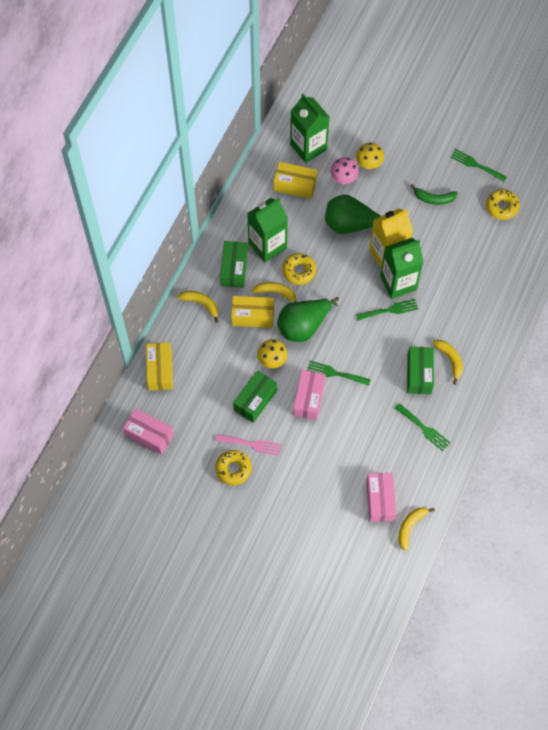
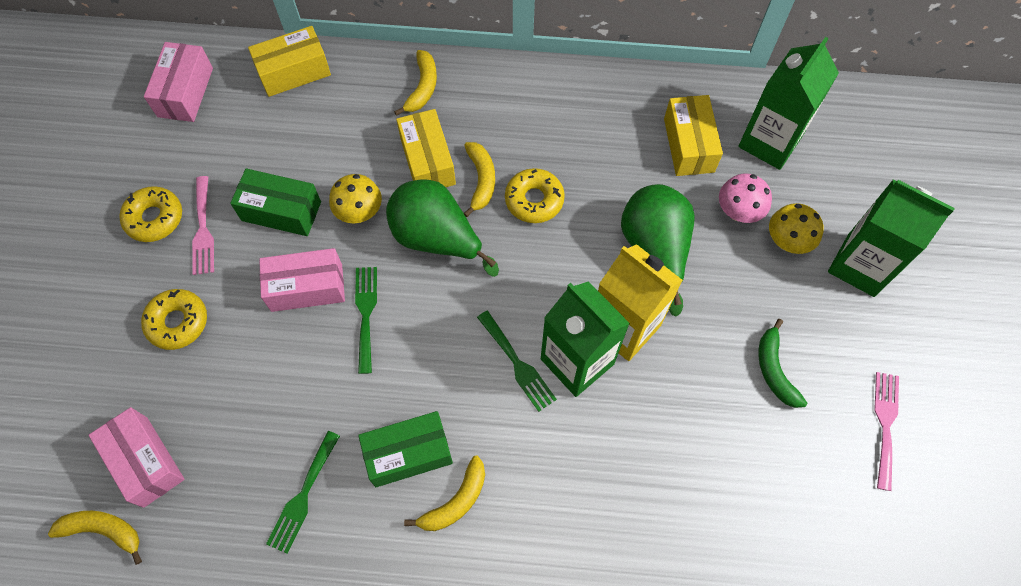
camera: 70 degrees right, 0 degrees up
green box [220,241,248,288] -> none
green carton [247,198,288,262] -> green carton moved to [828,180,955,297]
pink box [366,473,396,522] -> pink box turned 75 degrees clockwise [89,407,185,508]
green fork [450,149,507,182] -> pink fork [874,372,899,491]
yellow donut [486,189,520,220] -> yellow donut moved to [141,289,207,350]

